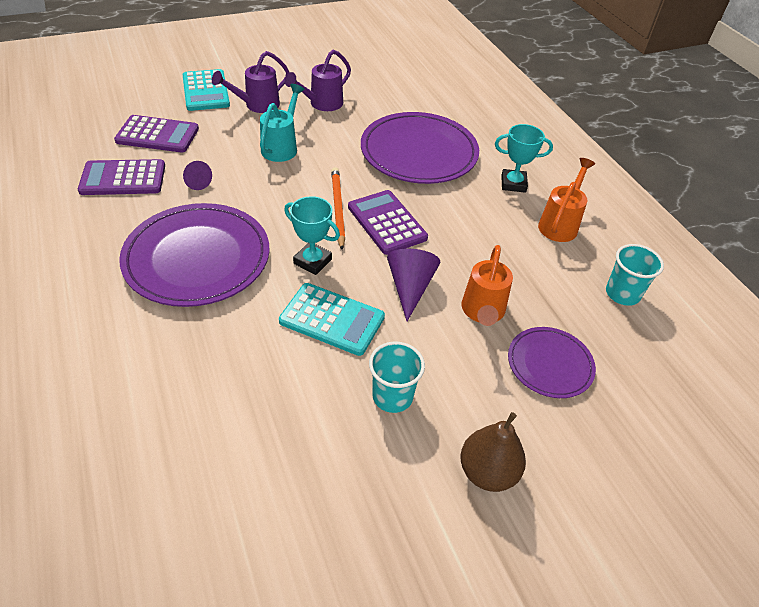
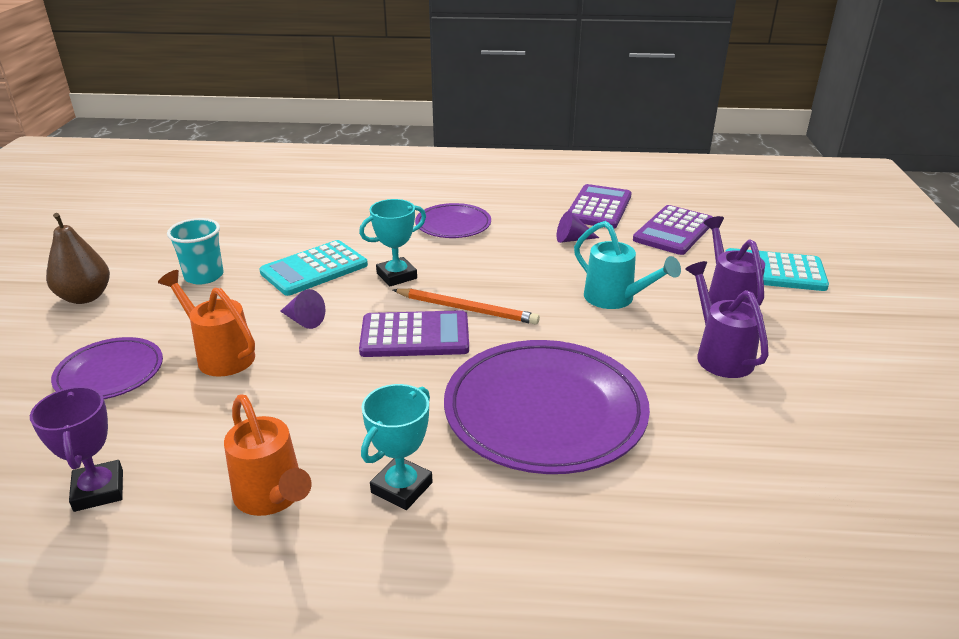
camera: 120 degrees right, 15 degrees down
purple plate [119,203,269,307] -> purple plate [415,203,491,238], size x0.54
purple cone [387,249,440,321] -> purple cone [280,289,325,329], size x0.62
turquoise cup [606,244,664,306] -> purple trophy [30,386,123,512]

